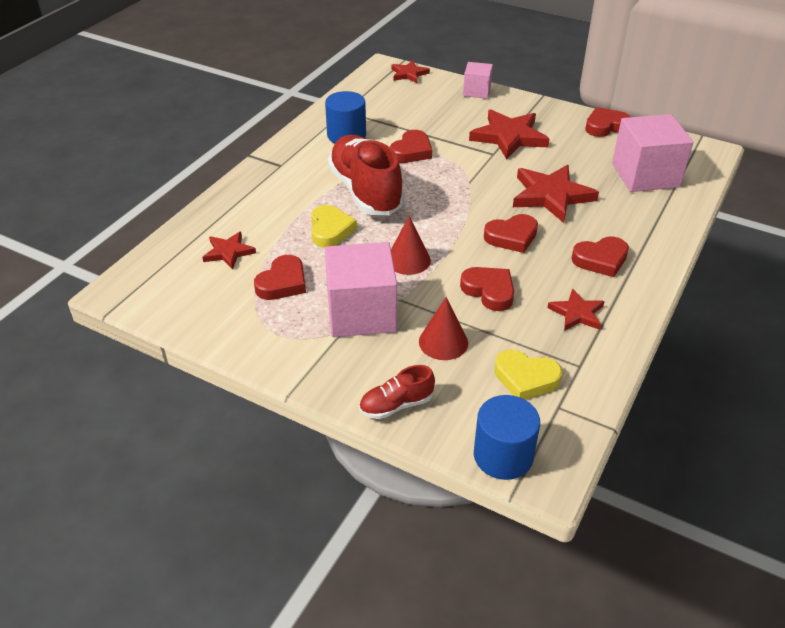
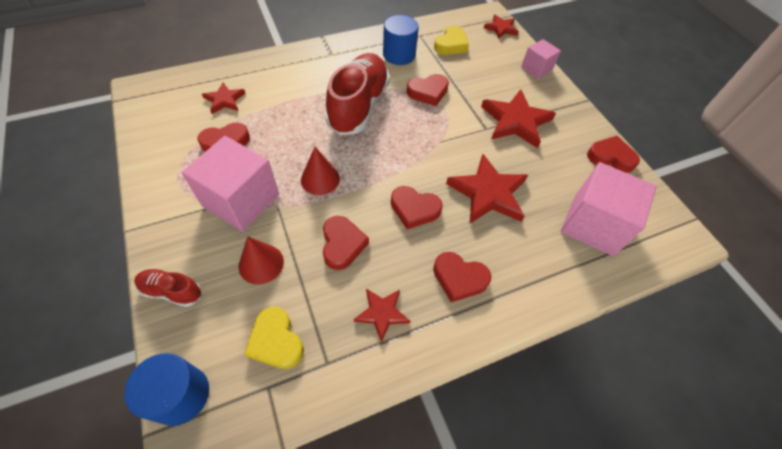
camera: 35 degrees right, 15 degrees up
yellow heart [311,205,357,248] -> yellow heart moved to [434,26,469,55]

